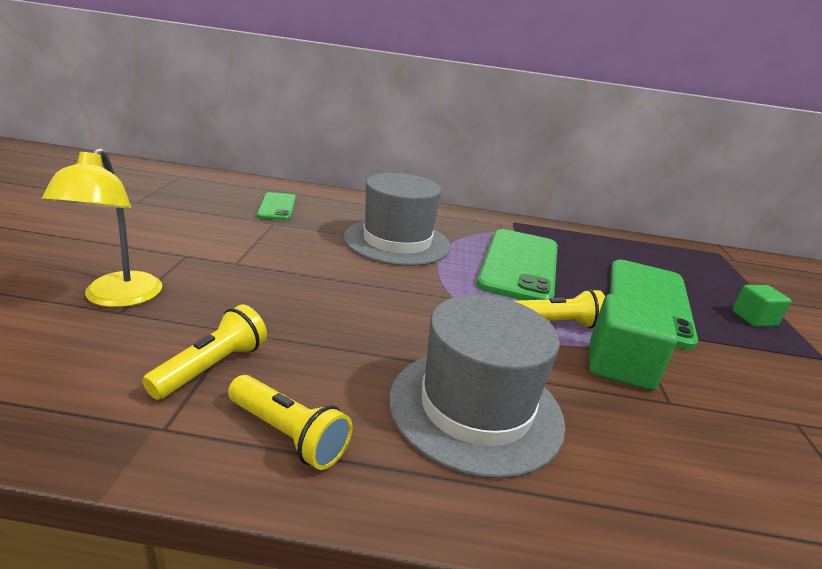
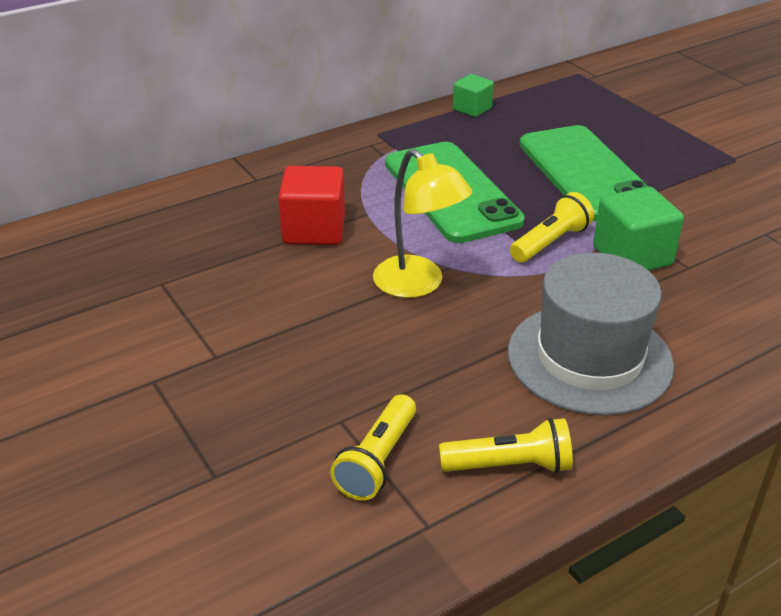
camera: 35 degrees left, 10 degrees up
yellow lamp [42,148,162,307] -> yellow lamp moved to [373,149,472,298]
yellow flashlight [142,304,267,400] -> yellow flashlight turned 150 degrees counterclockwise [330,394,416,501]
green phone [257,192,296,220] -> none
grey hat [344,173,451,266] -> red cube [278,166,345,245]
green cube [732,285,792,327] -> green cube moved to [453,74,494,117]

